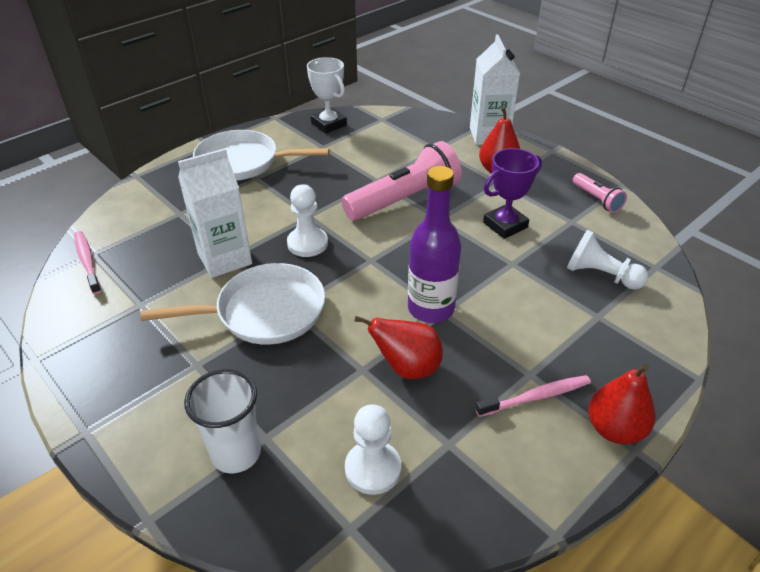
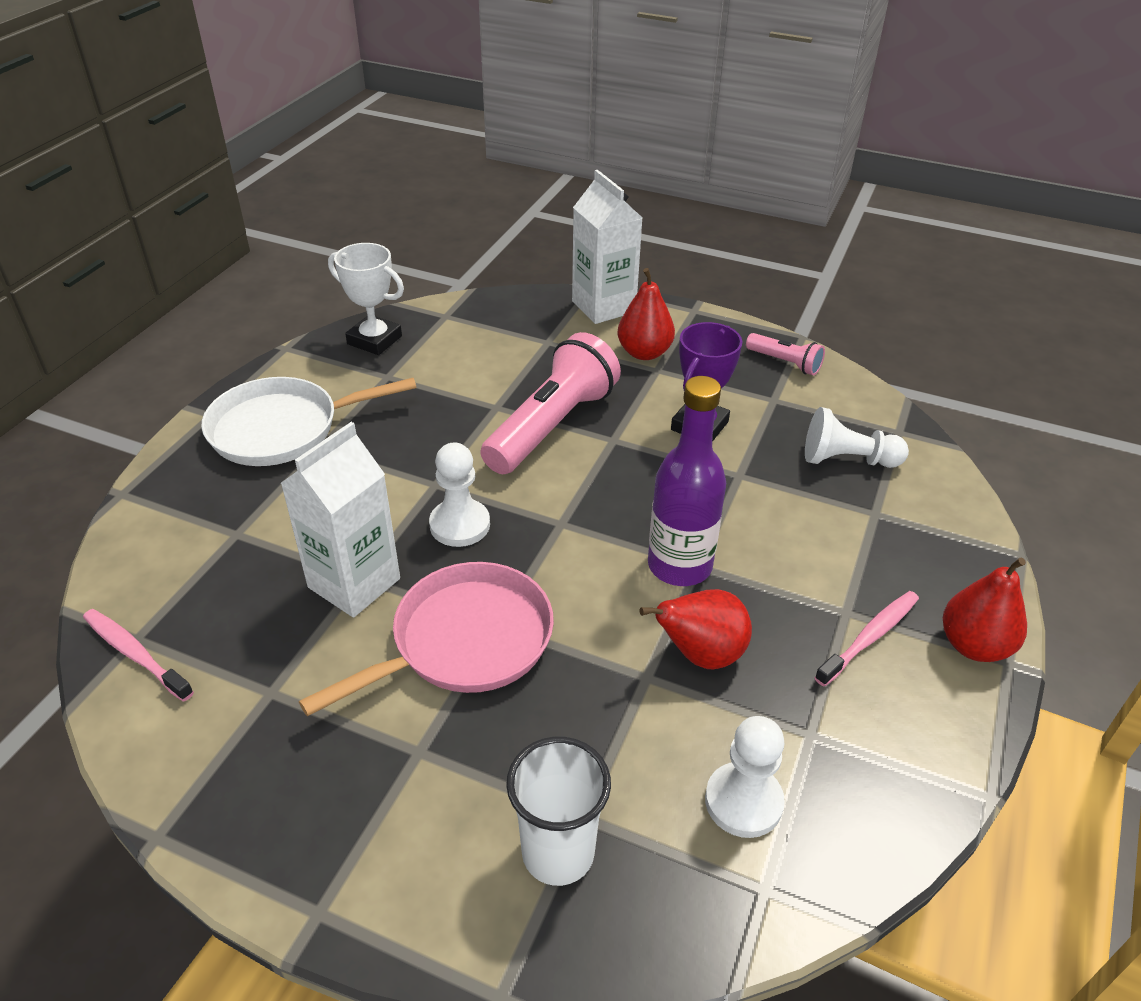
camera: 25 degrees left, 0 degrees up
white pan [140,263,325,345] -> pink pan [299,562,554,716]

